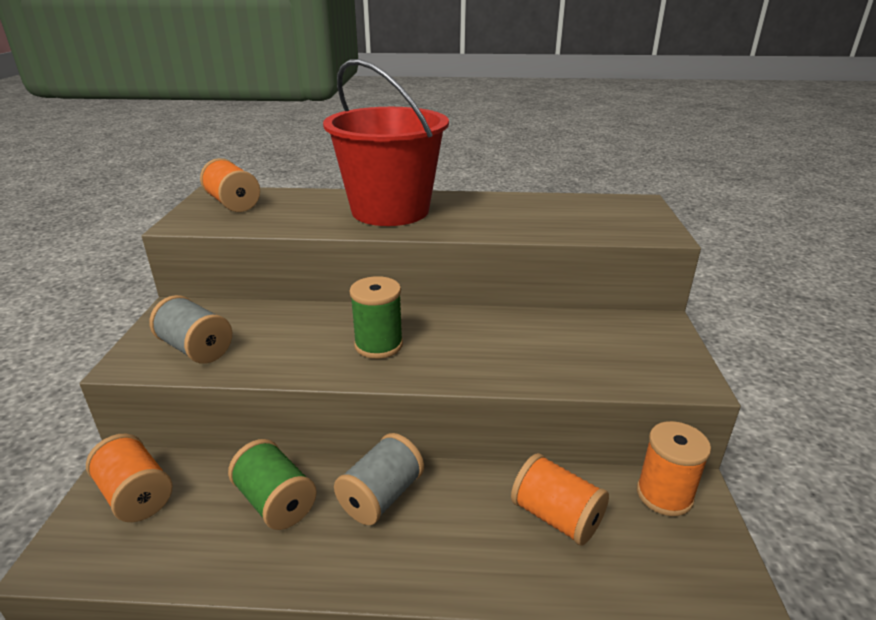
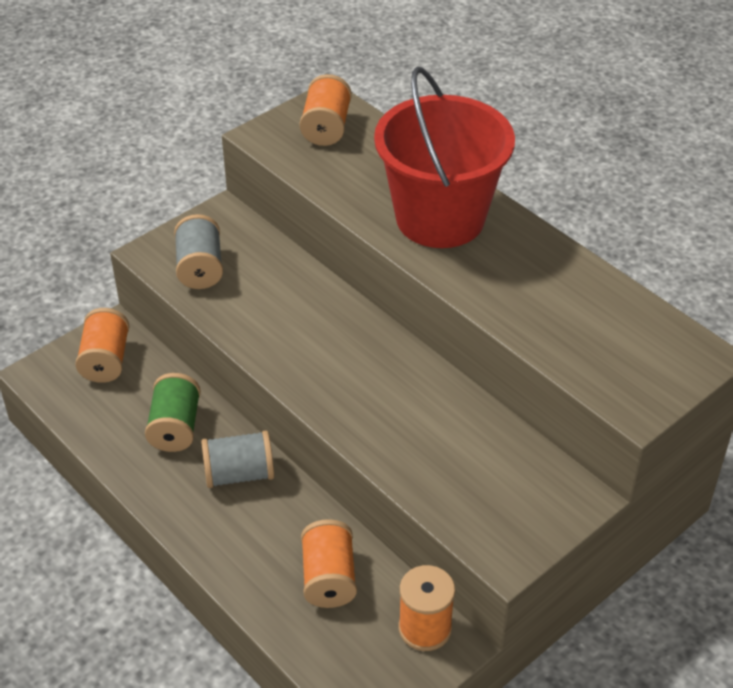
camera: 45 degrees right, 15 degrees up
green spool [350,276,403,359] -> none

